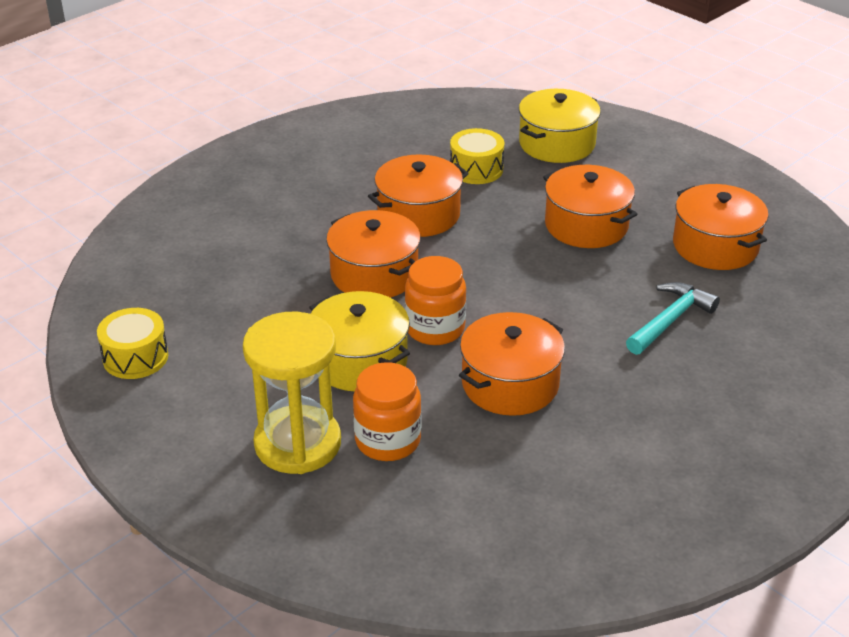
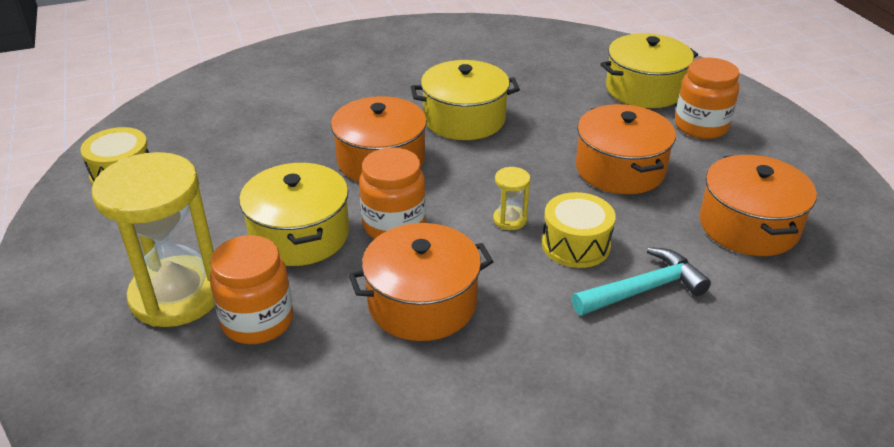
camera: 25 degrees right, 0 degrees up
orange pot [368,154,469,237] -> yellow pot [411,60,520,140]
yellow drum [450,128,504,184] -> yellow drum moved to [542,192,616,268]
none -> yellow hourglass [493,167,530,230]
none -> orange jar [675,58,740,139]

